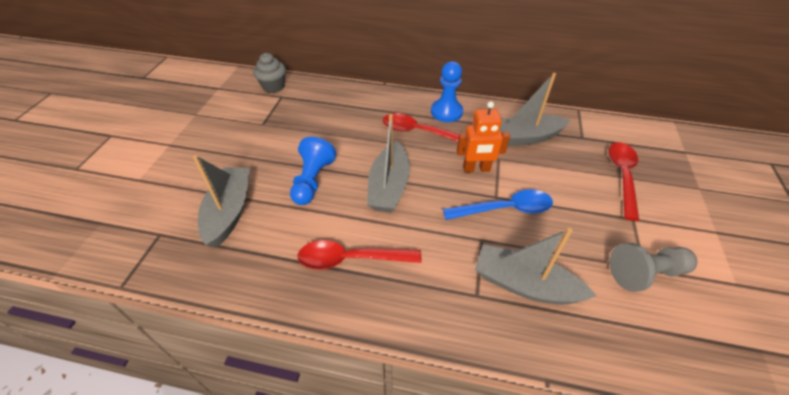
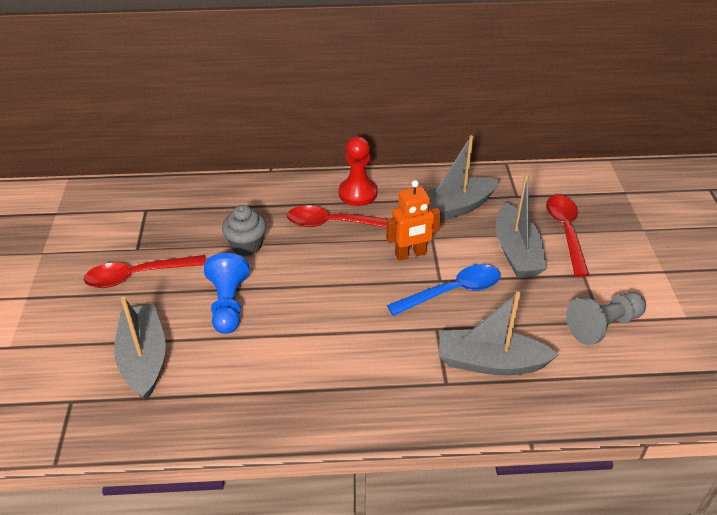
camera: 15 degrees left, 5 degrees down
grey cupcake [253,53,286,93] -> grey cupcake moved to [222,205,266,256]
red spoon [298,240,421,270] -> red spoon moved to [84,255,206,288]
grey boat [367,114,410,213] -> grey boat moved to [496,173,547,278]
blue pawn [431,61,463,122] -> red pawn [339,136,377,206]

